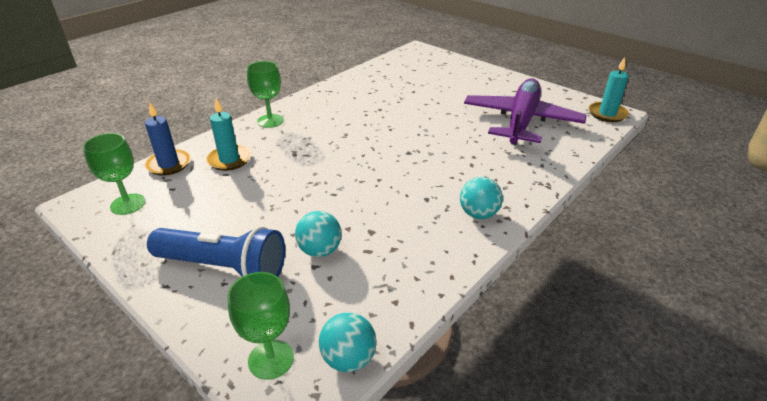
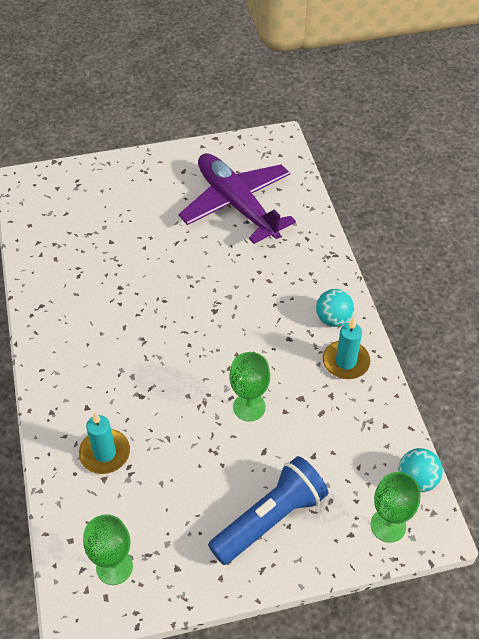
camera: 55 degrees left, 15 degrees up
blue candle [144,102,191,176] -> none
green goblet [247,61,284,128] -> green goblet moved to [229,352,270,421]
turquoise ball [295,211,342,257] -> none
turquoise candle [588,57,629,122] -> turquoise candle moved to [323,318,370,379]

